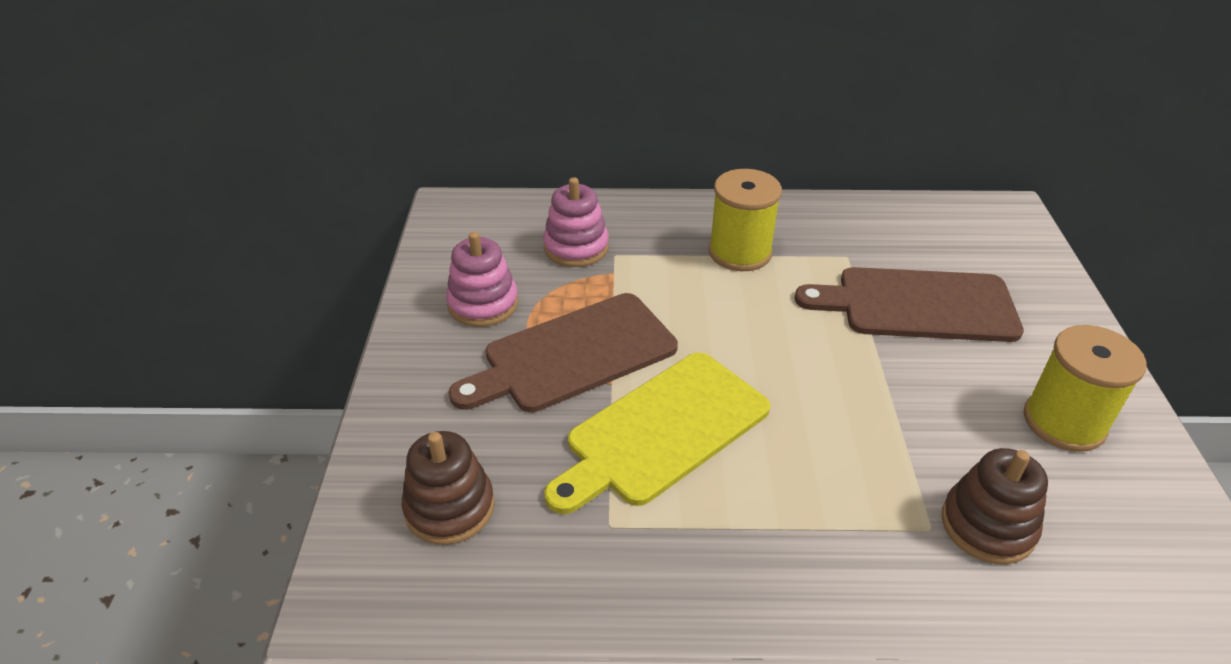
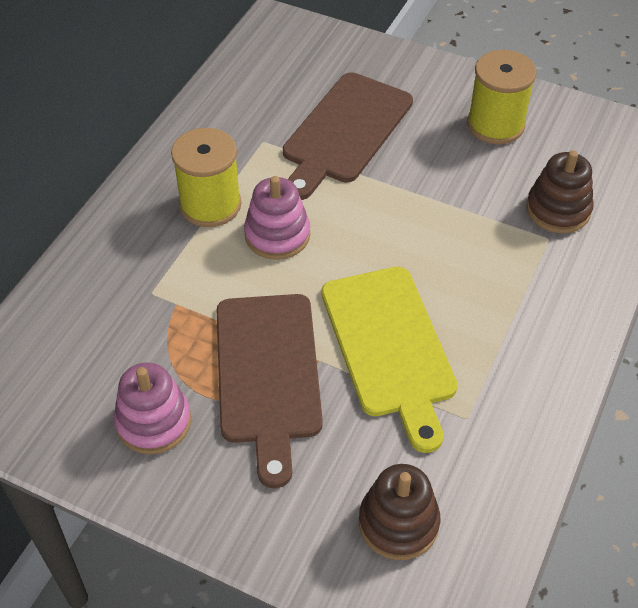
camera: 65 degrees left, 10 degrees up
pink stacking toy [543,178,609,267] -> pink stacking toy moved to [244,176,310,260]

